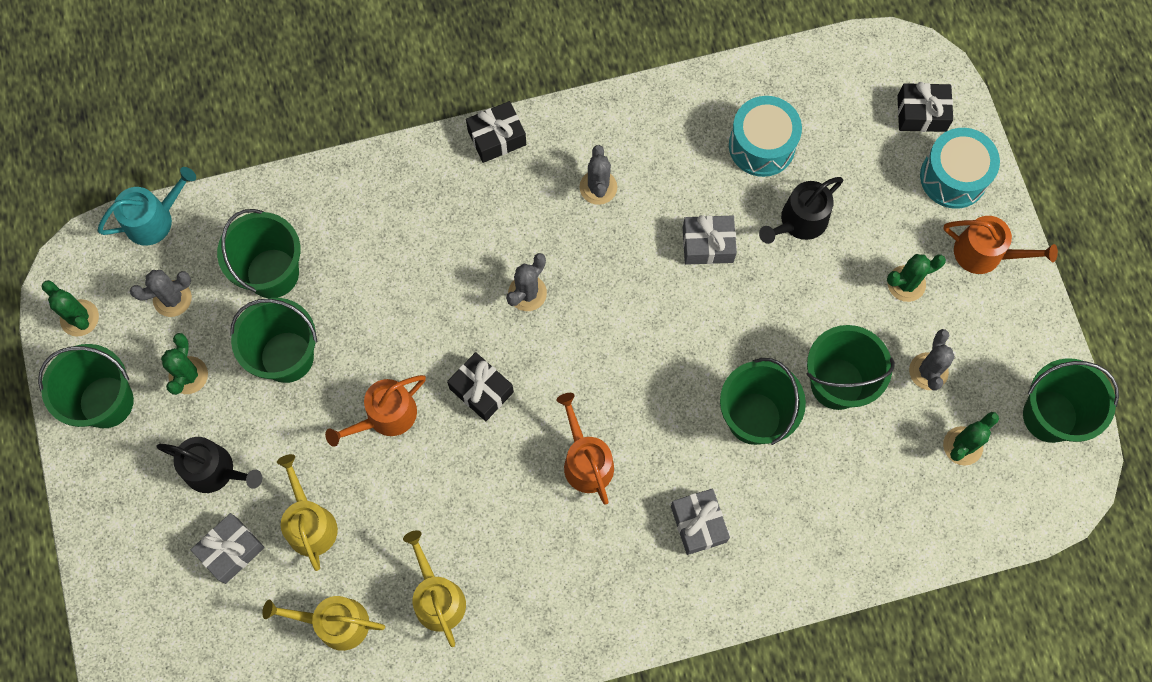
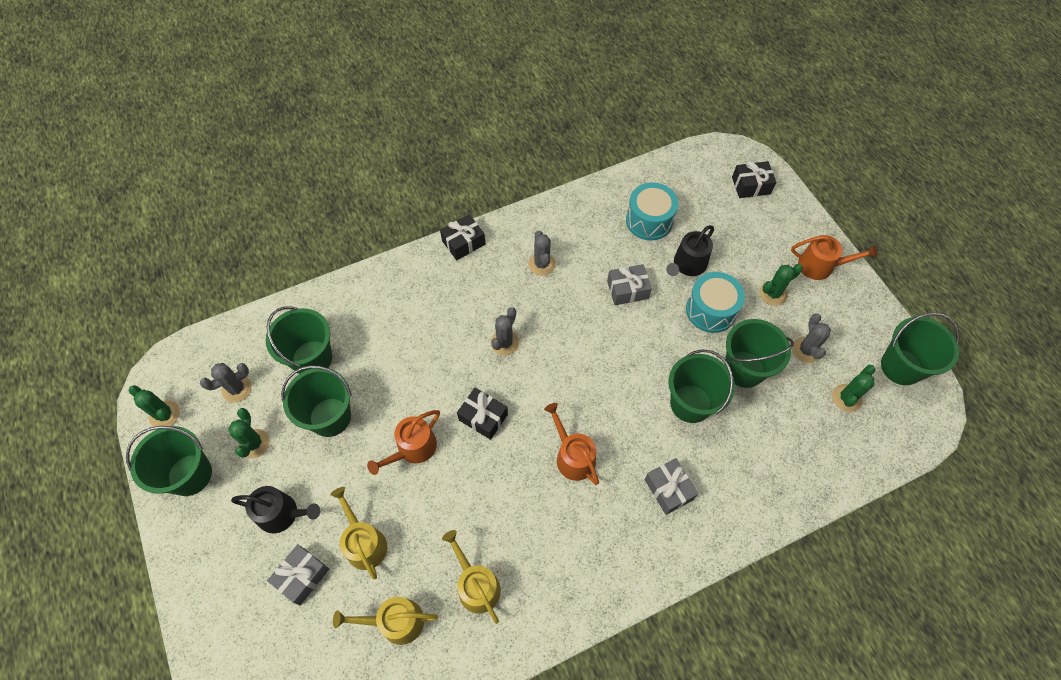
camera: 10 degrees left, 10 degrees down
turquoise watering can [98,167,196,246] -> none
turquoise drum [920,128,1000,209] -> turquoise drum moved to [686,272,745,333]

